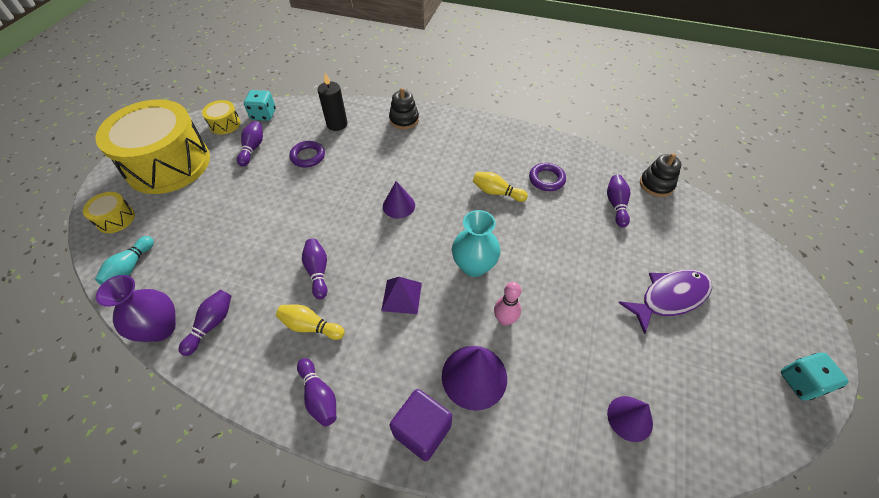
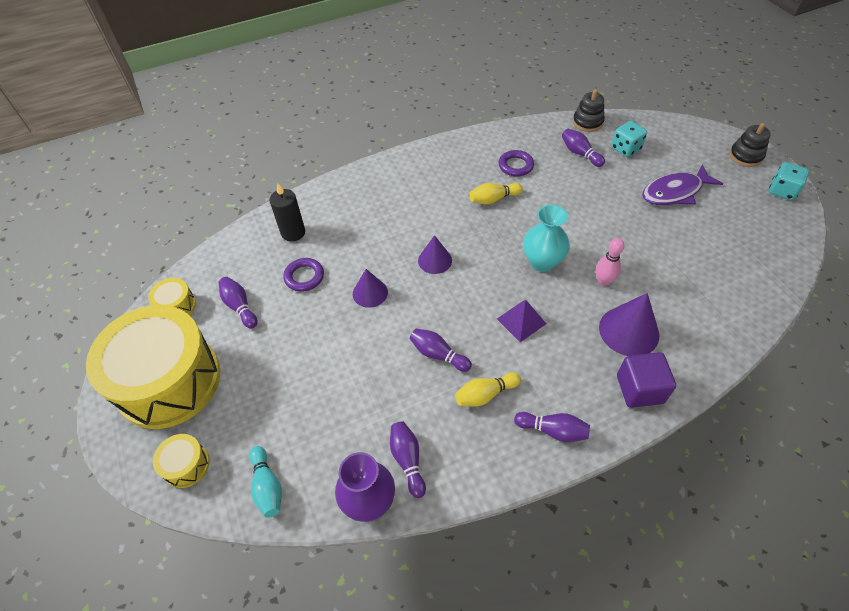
camera: 40 degrees left, 0 degrees up
turquoise dice [244,90,276,121] -> turquoise dice moved to [611,121,647,157]
black stacking toy [389,88,419,129] -> black stacking toy moved to [729,123,771,167]
purple cone [607,396,653,442] -> purple cone moved to [353,269,388,308]
purple fish [618,270,712,334] -> purple fish turned 135 degrees counterclockwise [642,164,723,205]

